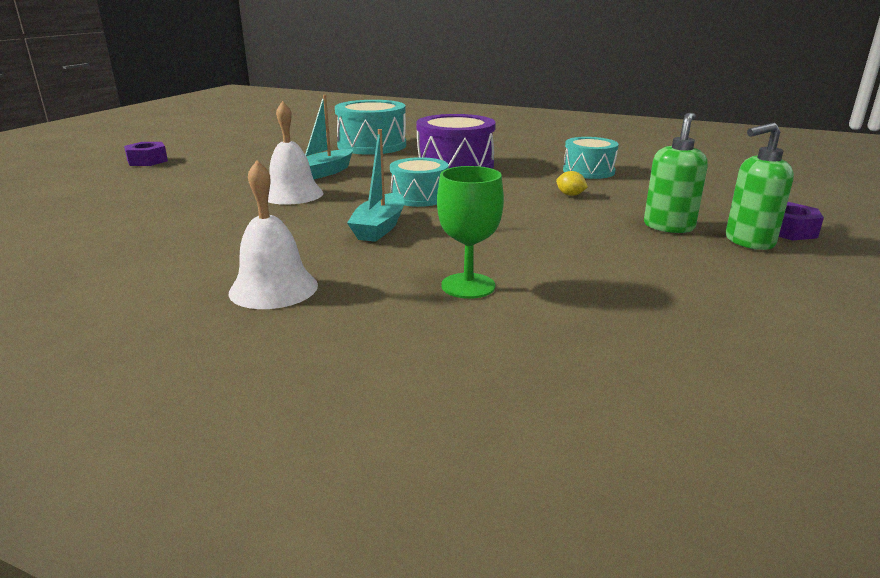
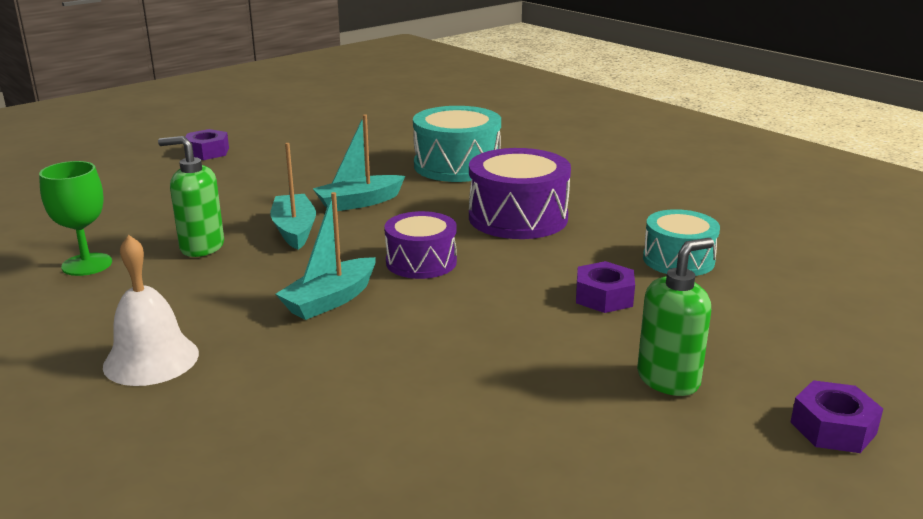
camera: 25 degrees right, 0 degrees up
white bell [268,101,323,205] -> turquoise boat [270,143,316,250]
turquoise drum [390,157,449,207] -> purple drum [384,211,457,279]
green goblet [437,166,504,299] -> green goblet moved to [39,161,112,276]
yellow lemon [556,171,588,196] -> purple nut [576,261,635,313]
green soap dispenser [726,122,794,250] -> green soap dispenser moved to [158,136,224,257]

